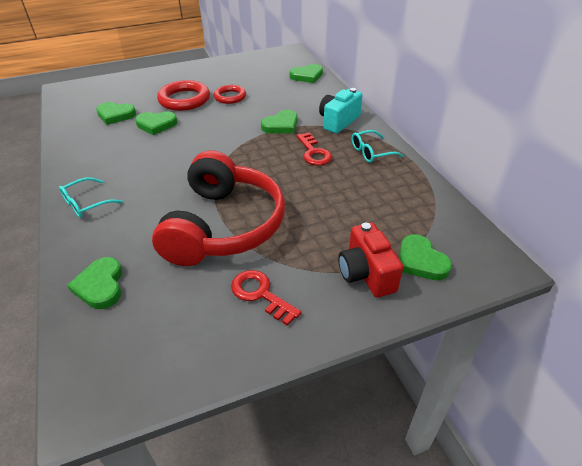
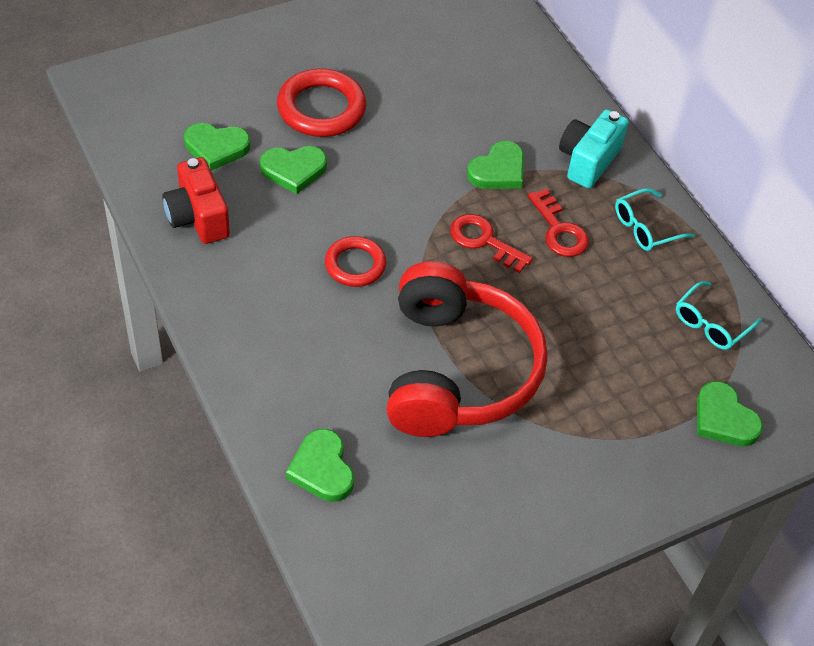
camera: 10 degrees left, 10 degrees up
turquoise glasses [59,177,123,218] -> turquoise glasses moved to [676,281,761,350]
red ring [214,85,246,104] -> red ring moved to [325,236,387,287]
red key [231,270,302,326] -> red key moved to [450,214,533,273]
green heart [290,64,323,83] -> none
red camera [338,222,403,297] -> red camera moved to [162,157,230,244]

